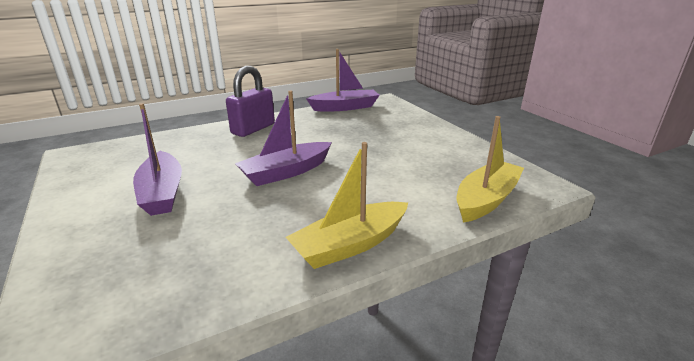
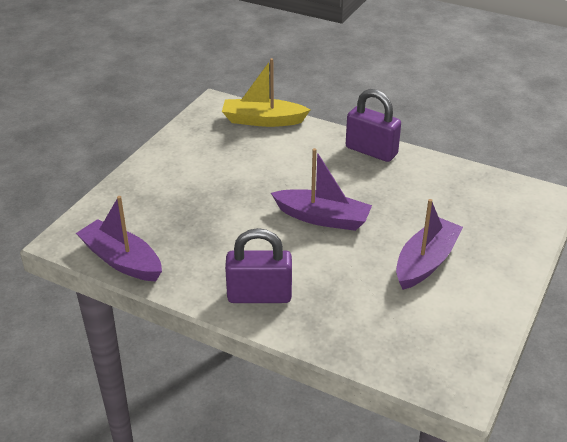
camera: 125 degrees left, 10 degrees up
yellow boat [286,142,408,269] -> purple padlock [346,89,401,162]

